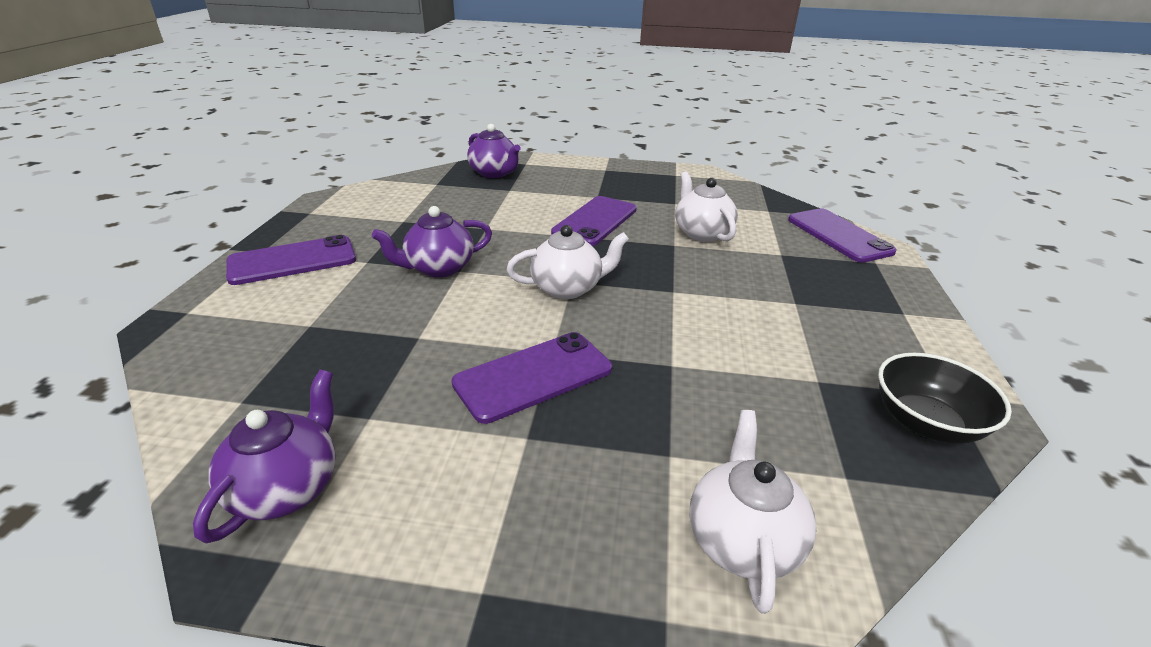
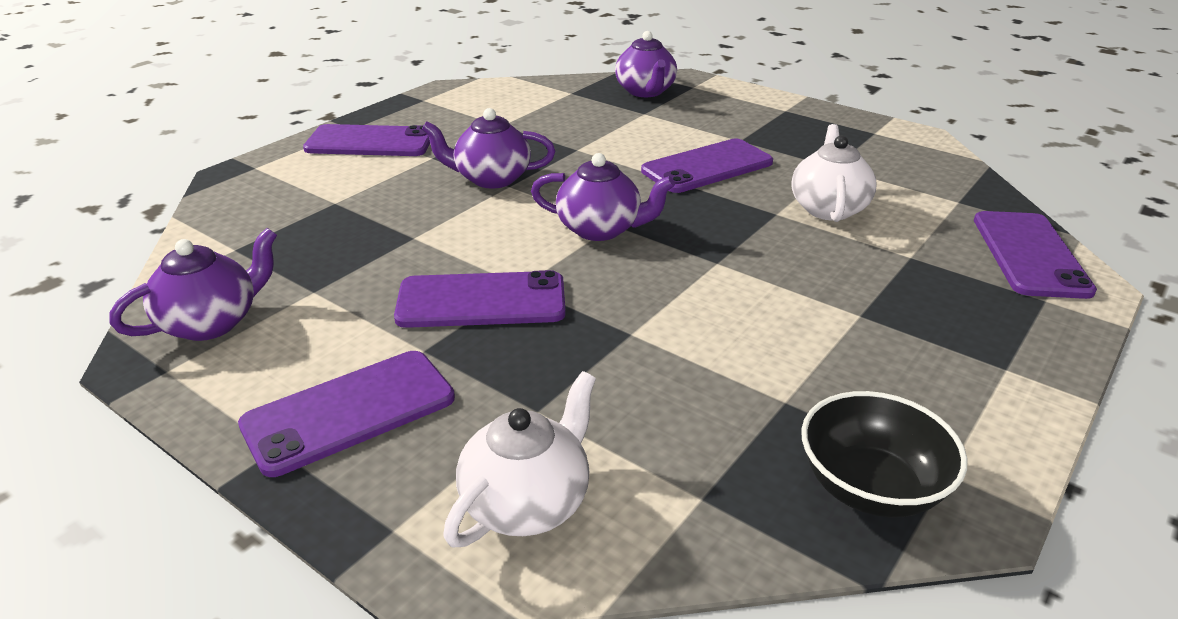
camera: 30 degrees right, 0 degrees up
white teapot [506,225,629,299] -> purple teapot [531,153,675,241]
none -> purple phone [238,351,455,477]

